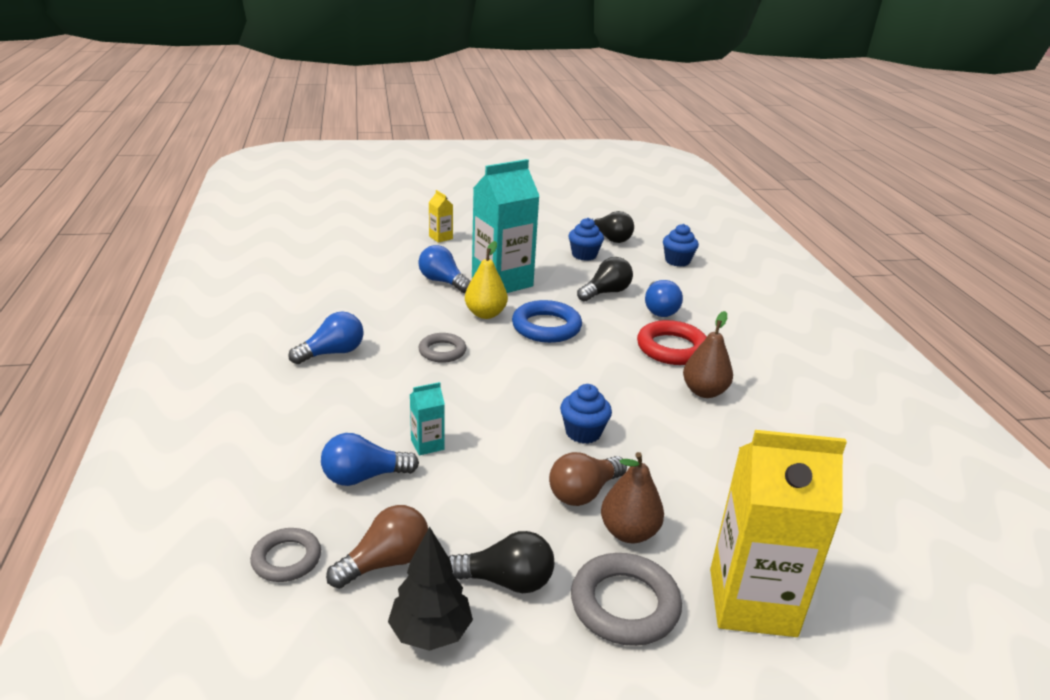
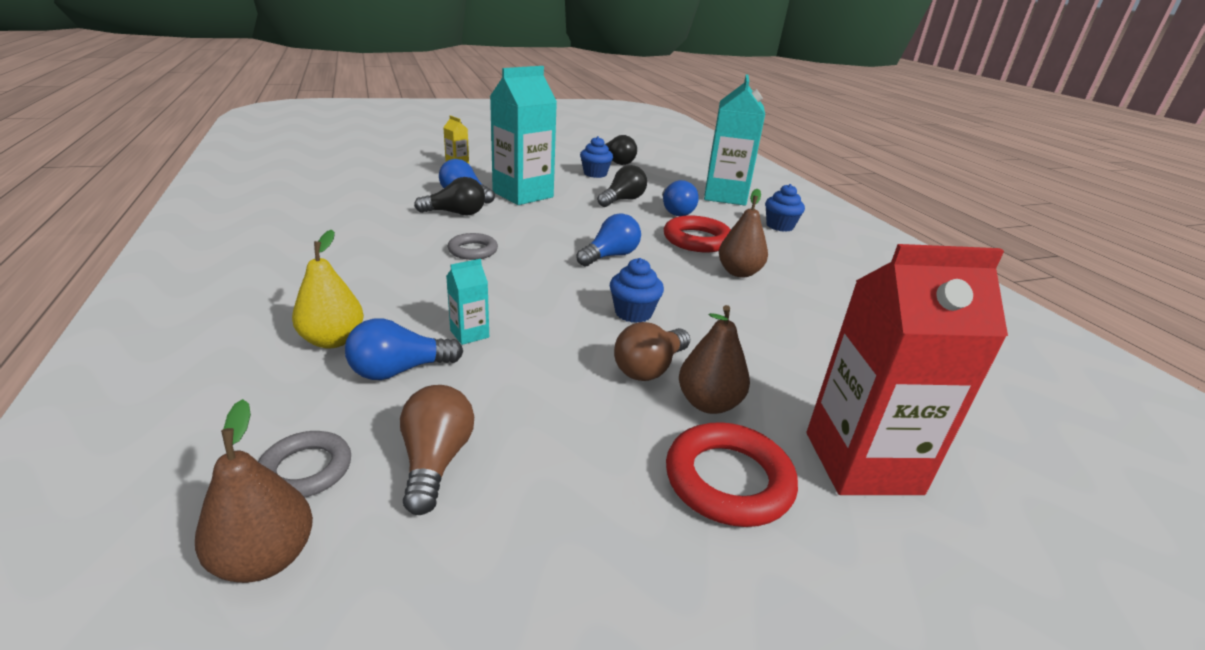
camera: 10 degrees left, 0 degrees up
blue light bulb [288,311,364,364] -> blue light bulb moved to [576,214,641,267]
brown light bulb [326,505,428,589] -> brown light bulb turned 45 degrees counterclockwise [400,385,474,515]
black tree [388,527,473,651] -> none
black light bulb [449,531,554,593] -> black light bulb moved to [414,177,485,215]
yellow pear [465,241,508,319] -> yellow pear moved to [292,230,364,349]
blue ring [512,300,582,343] -> none
grey ring [571,553,682,646] -> red ring [666,422,798,527]
blue cupcake [663,224,699,267] -> blue cupcake moved to [765,184,805,232]
yellow carton [710,430,847,637] -> red carton [807,244,1008,495]
none -> brown pear [195,399,313,583]
none -> turquoise carton [704,74,765,206]

